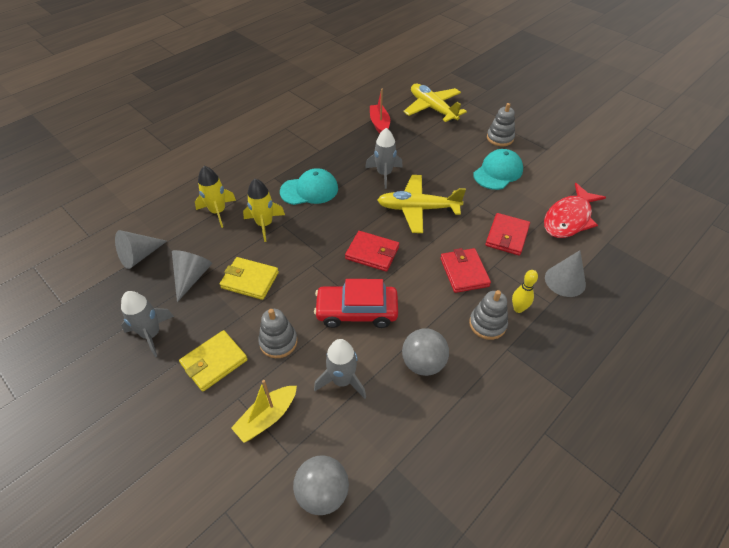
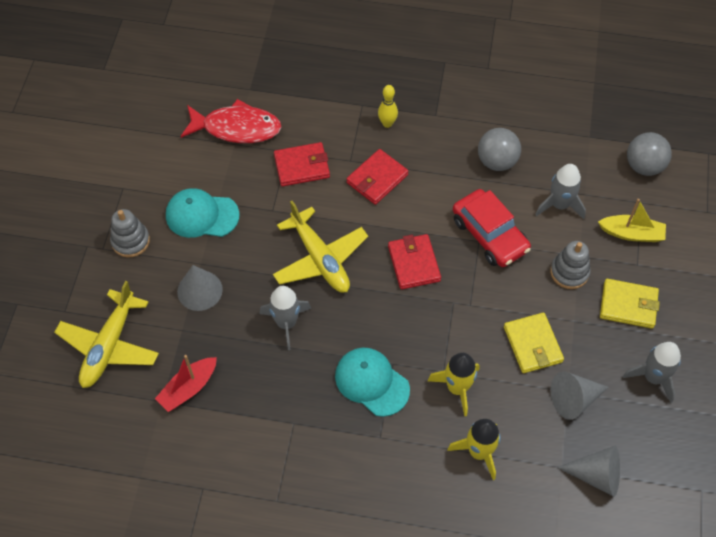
camera: 125 degrees left, 10 degrees up
grey stacking toy [469,290,508,340] -> none
grey cone [545,250,586,297] -> grey cone moved to [177,265,223,311]

